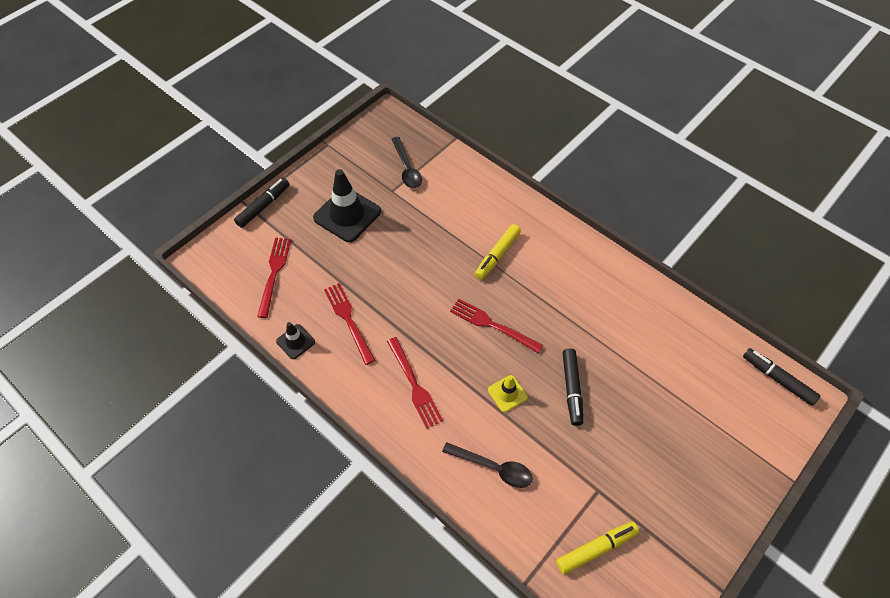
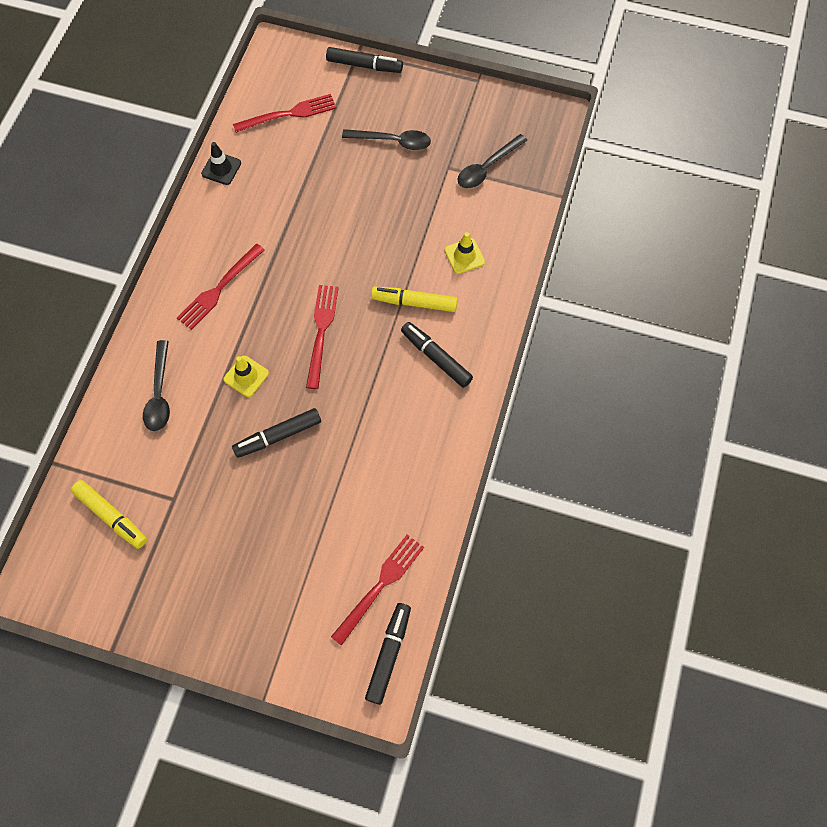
camera: 65 degrees right, 10 degrees up
black traffic cone [313,169,381,242] -> black spoon [342,129,431,150]
red fork [324,283,375,365] -> red fork moved to [331,534,424,646]
none -> black marker [401,322,473,388]
none -> yellow traffic cone [445,232,485,274]

